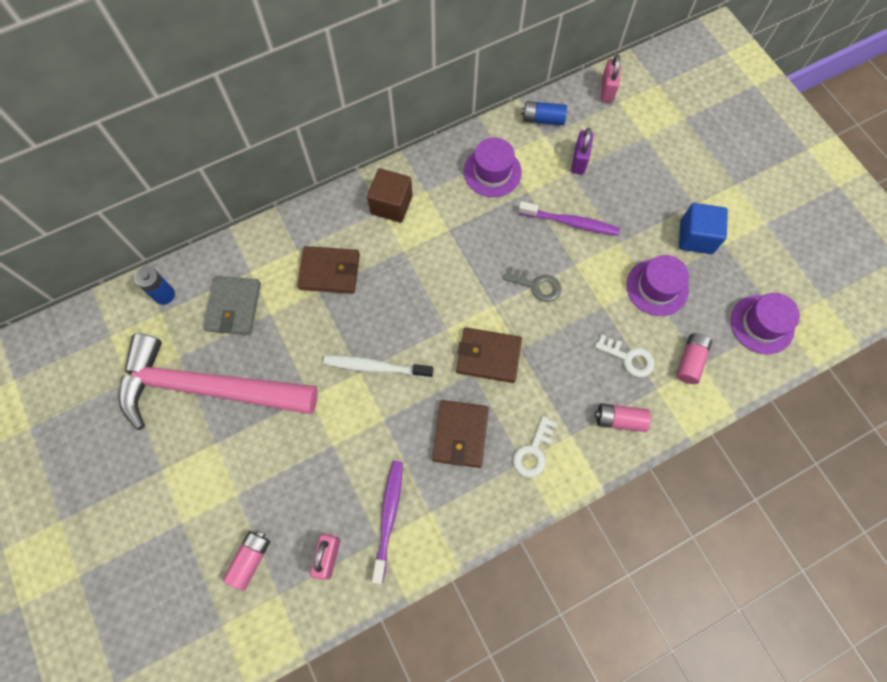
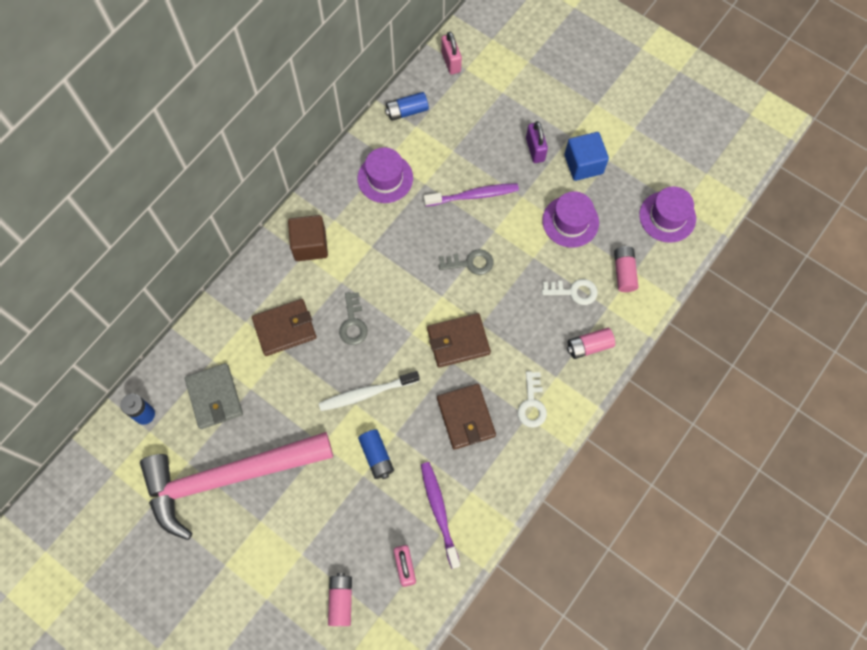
camera: 25 degrees left, 0 degrees up
purple padlock [571,128,593,175] -> purple padlock moved to [526,121,548,163]
none -> grey key [339,292,368,345]
none -> blue battery [358,429,394,479]

